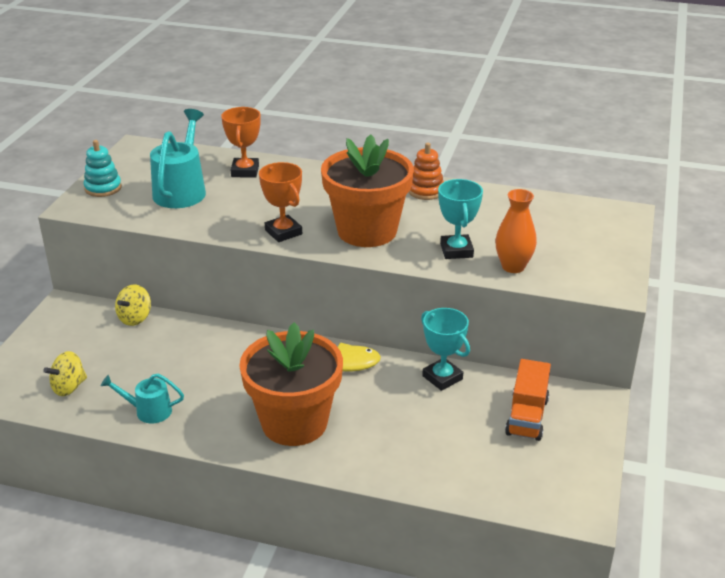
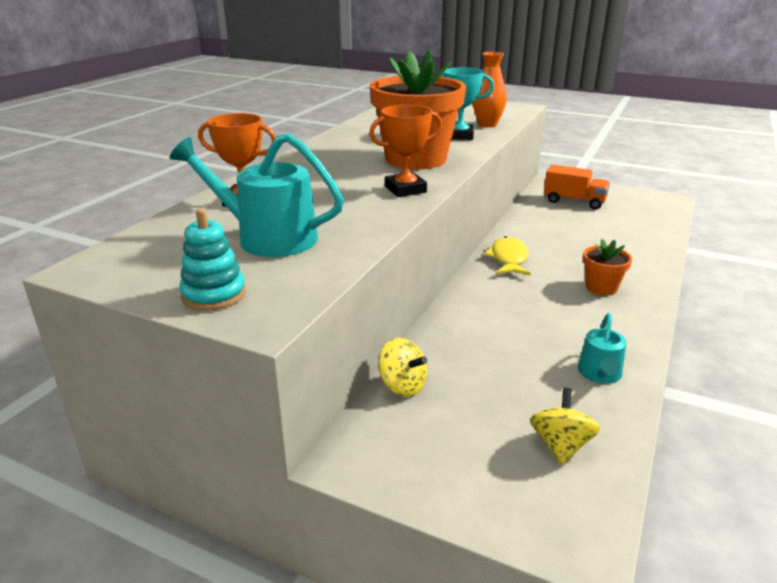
camera: 80 degrees left, 5 degrees down
yellow spinning top [43,351,87,396] -> yellow spinning top turned 135 degrees counterclockwise [530,388,600,465]
orange flower pot [239,322,343,446] -> orange flower pot [583,238,632,296], size x0.47
orange stacking toy [408,143,444,200] -> none
turquoise trophy [421,308,470,391] -> none

